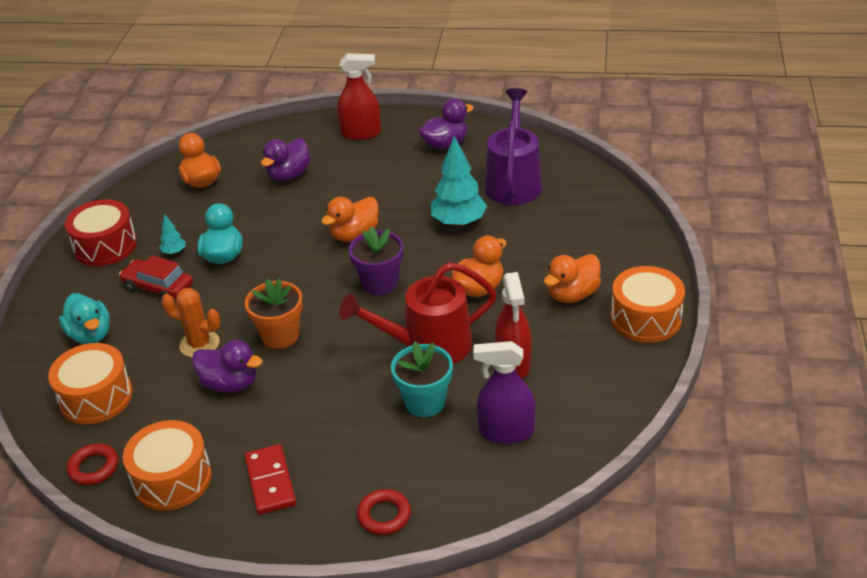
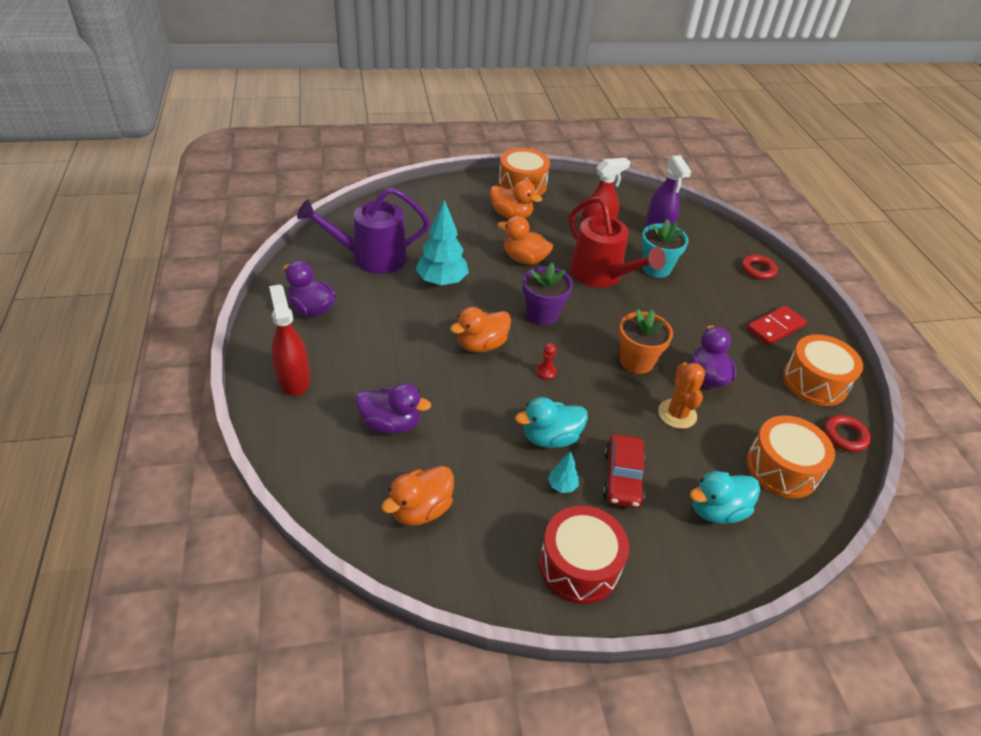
camera: 115 degrees left, 5 degrees up
turquoise duck [59,293,110,344] -> turquoise duck turned 150 degrees counterclockwise [690,471,760,524]
orange duck [321,197,379,242] -> orange duck turned 120 degrees clockwise [450,307,511,353]
none -> red pawn [536,343,557,380]

